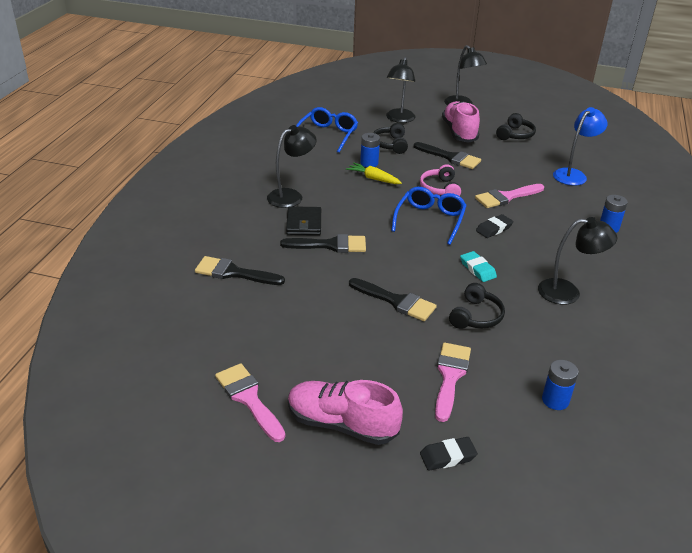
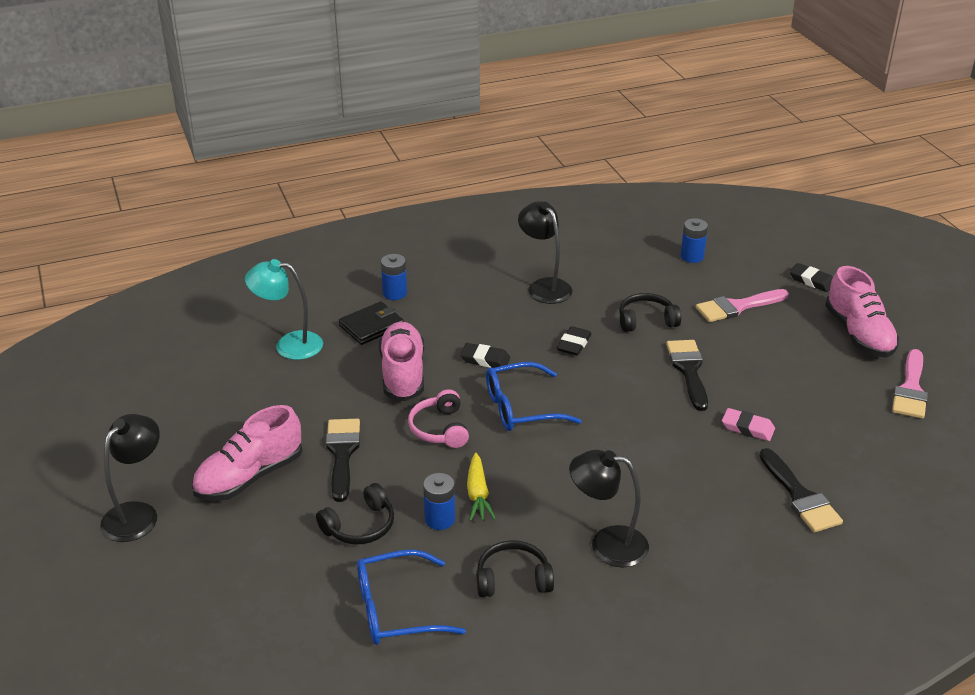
camera: 125 degrees left, 0 degrees up
black brush [280,234,366,253] -> none
black wallet [286,206,321,235] -> black wallet moved to [339,301,404,345]
black lamp [386,57,415,123] -> none
pink headphones [420,164,461,196] -> pink headphones turned 120 degrees clockwise [408,389,469,448]
turquoise eraser [460,251,497,282] -> black eraser [557,326,592,355]
pink brush [475,184,544,208] -> pink shoe [379,322,424,401]
black headphones [496,113,536,140] -> black headphones moved to [476,540,554,597]
blue lamp [553,107,607,186] -> turquoise lamp [245,259,323,360]
none -> pink eraser [722,408,775,441]

